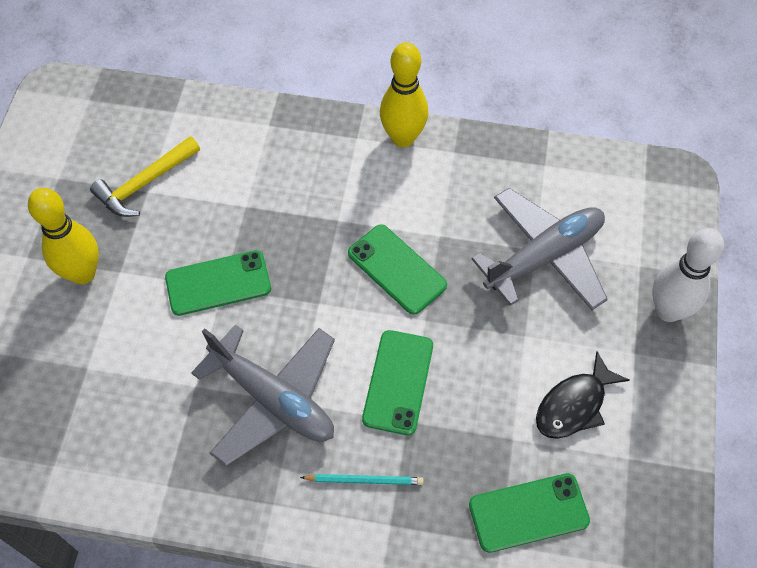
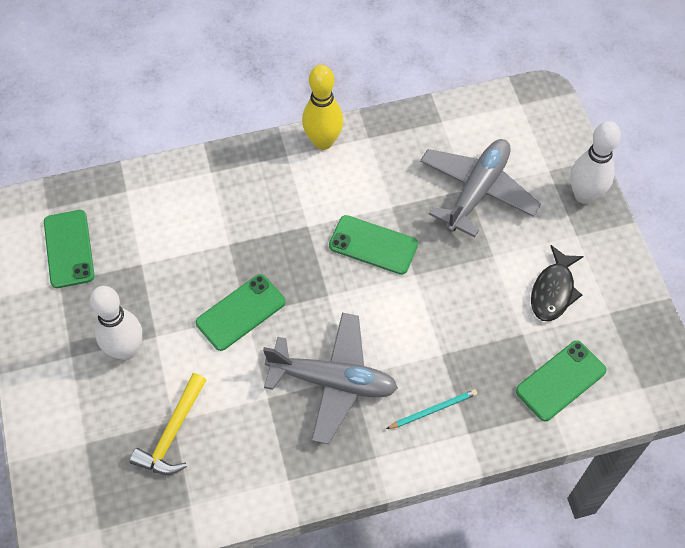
camera: 25 degrees left, 0 degrees up
yellow bowling pin [28,188,99,284] -> white bowling pin [90,286,142,360]
yellow hammer [90,136,200,217] -> yellow hammer moved to [130,373,206,475]
green phone [362,330,433,435] -> green phone moved to [44,210,95,288]

